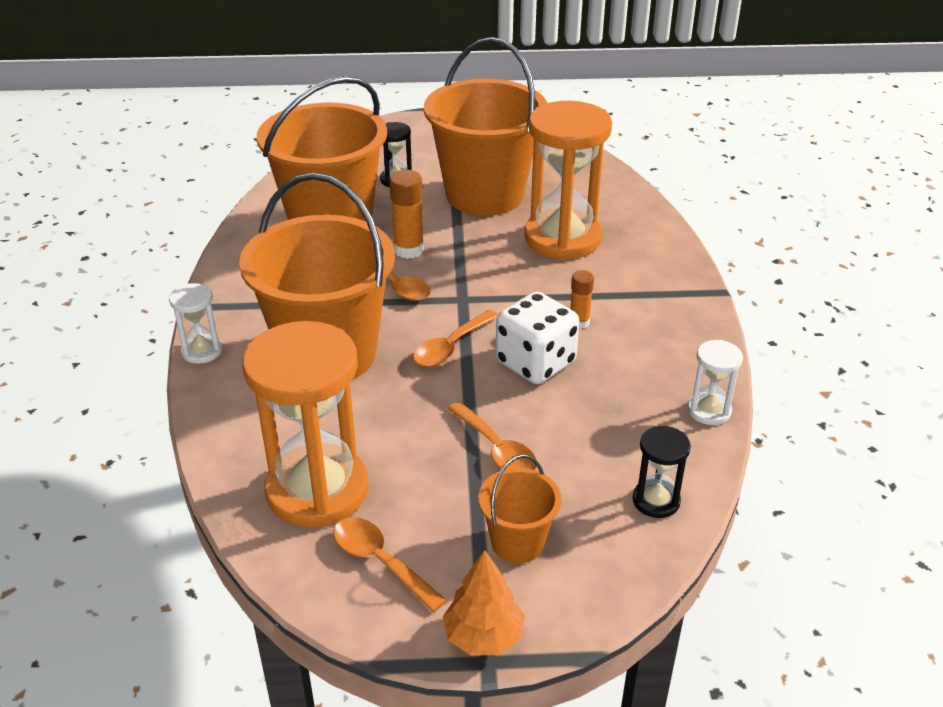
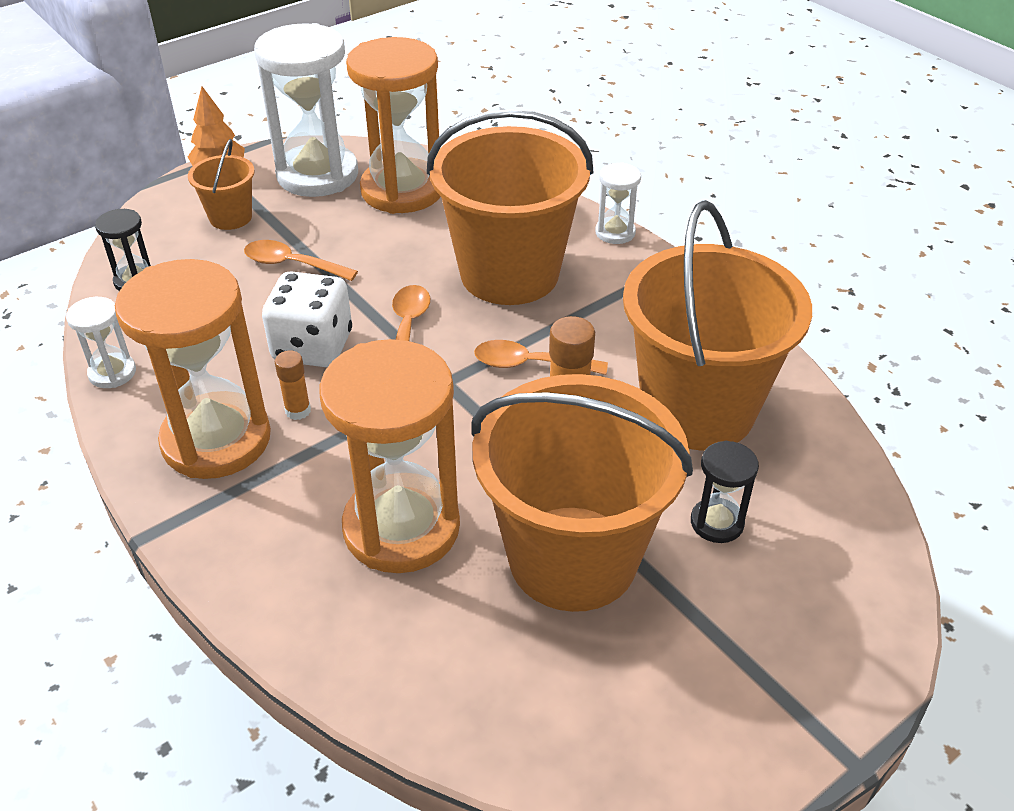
camera: 145 degrees right, 5 degrees up
orange spoon [333,517,447,612] -> white hourglass [254,23,358,197]
none -> orange hourglass [115,259,271,479]

